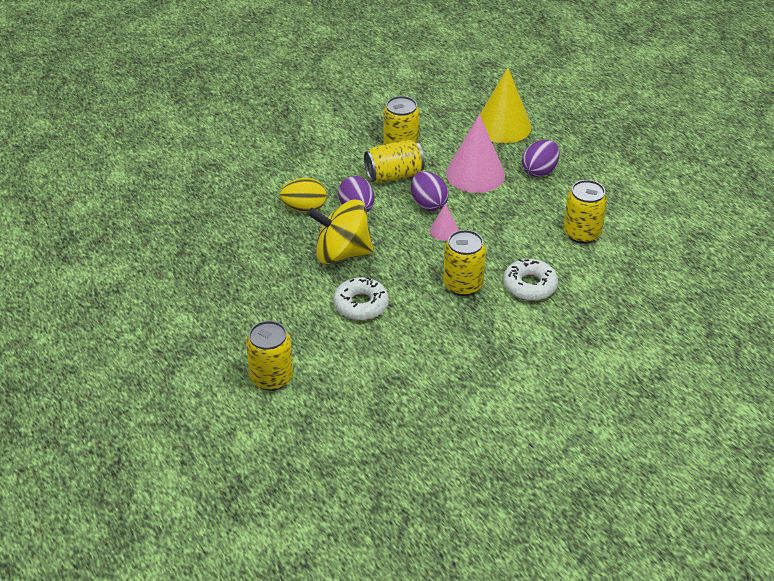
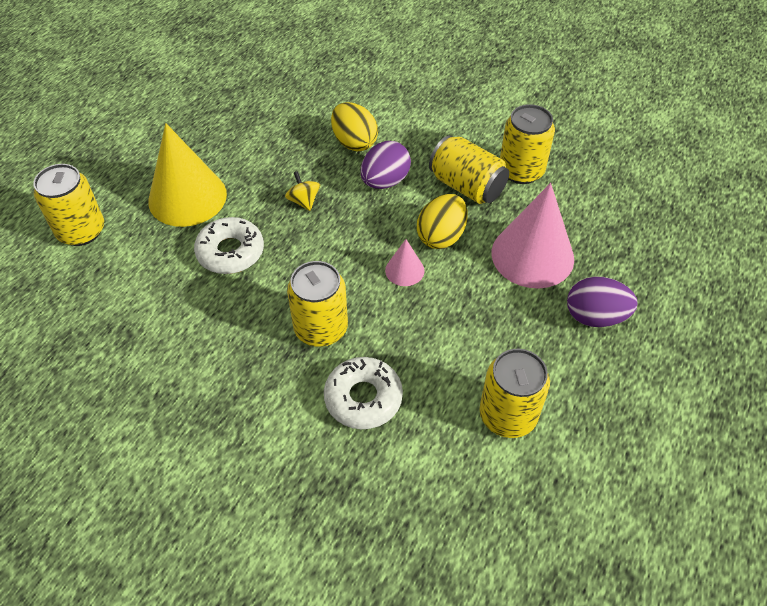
camera: 60 degrees right, 10 degrees up
yellow spinning top [307,200,374,264] -> yellow spinning top [285,171,320,211], size x0.41
purple egg [411,171,449,211] -> yellow egg [417,194,468,249]
yellow cone [480,67,532,143] -> yellow cone moved to [148,123,227,227]

